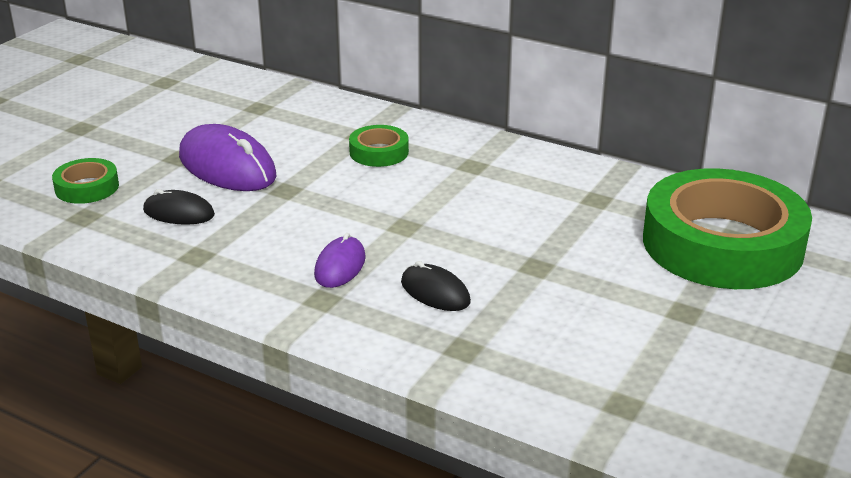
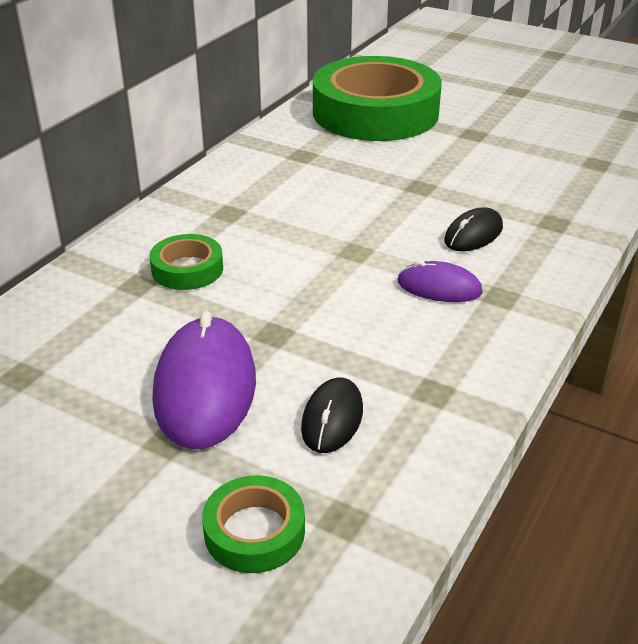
camera: 90 degrees left, 5 degrees up
purple mouse [179,124,277,191] -> purple mouse turned 45 degrees counterclockwise [153,311,256,450]

